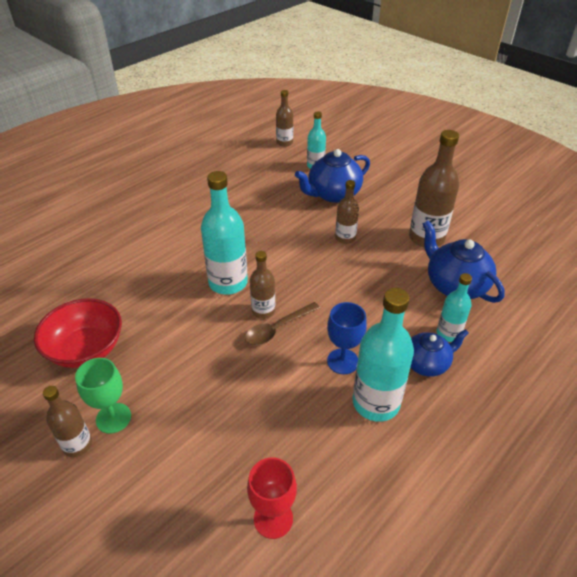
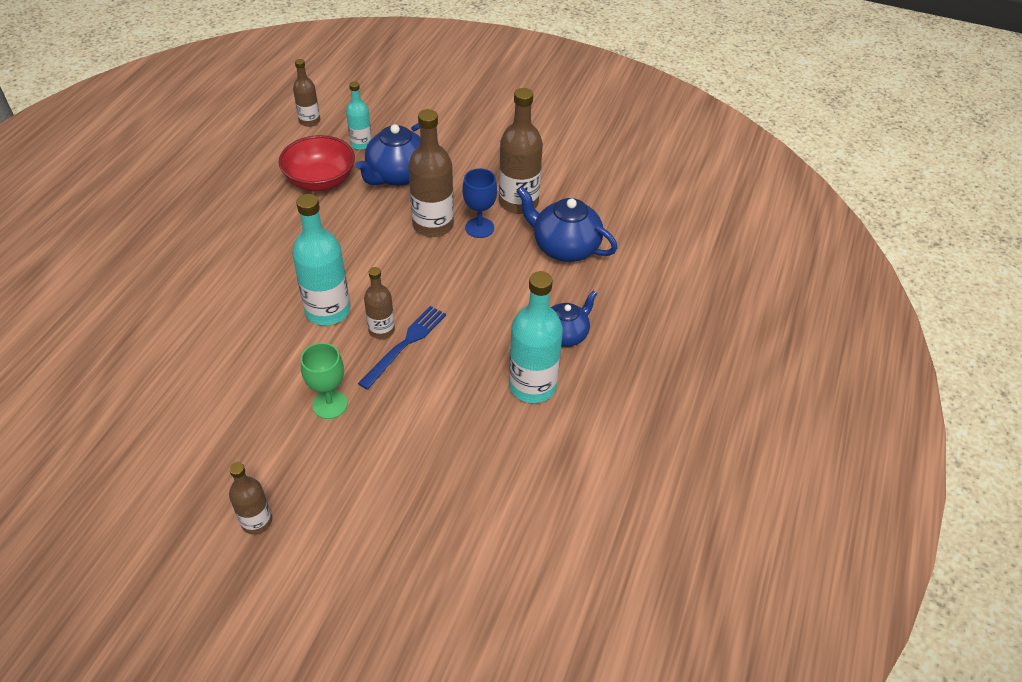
camera: 25 degrees left, 5 degrees up
red bowl [34,298,122,368] -> red bowl moved to [279,135,355,191]
green goblet [75,358,131,434] -> green goblet moved to [301,343,348,419]
brown spoon [245,302,320,345] -> blue fork [358,306,446,390]
red goblet [247,457,297,539] -> none
blue goblet [327,302,367,374] -> blue goblet moved to [462,168,497,238]
brown bottle [335,180,359,244] -> brown bottle [408,109,454,237], size x1.74
turquoise bottle [437,273,472,342] -> none

